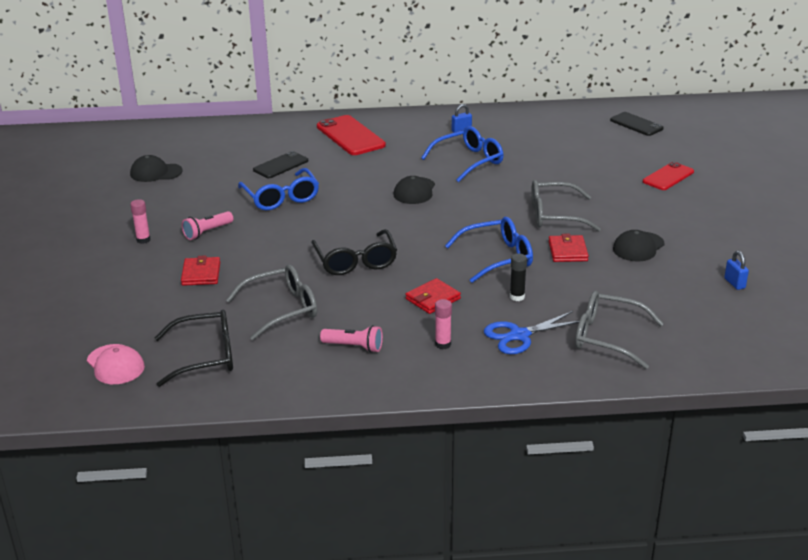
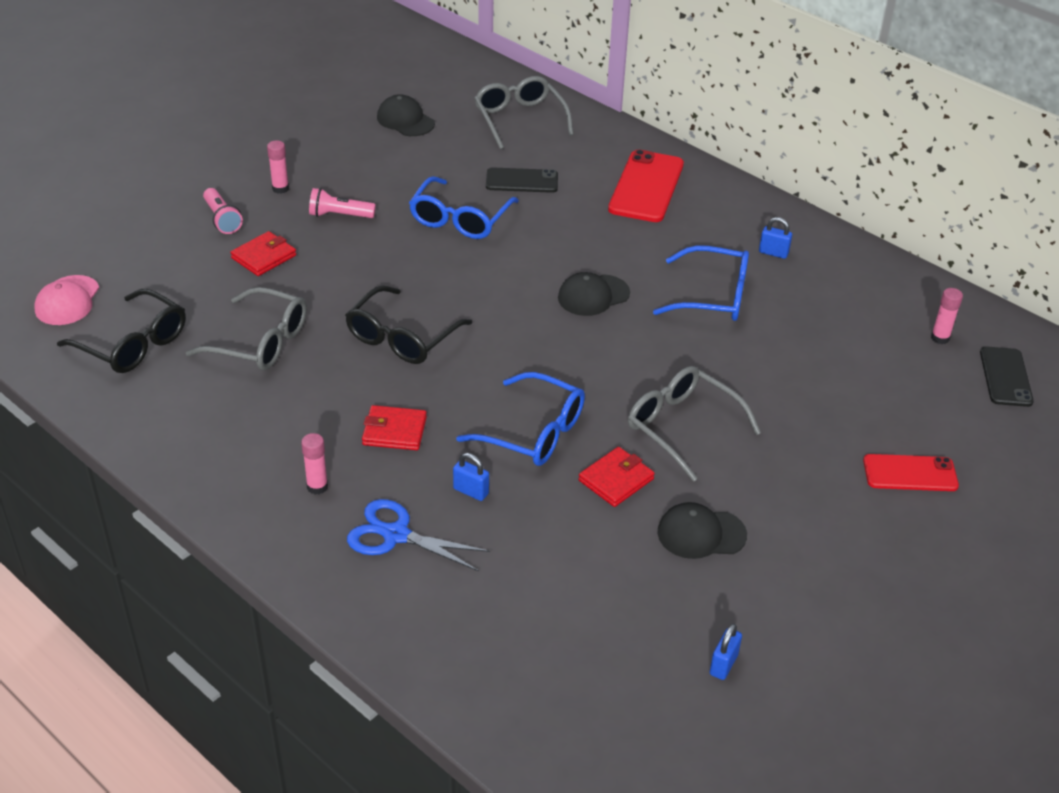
camera: 45 degrees right, 10 degrees up
pink flashlight [320,325,383,353] -> pink flashlight moved to [203,188,243,234]
black glue stick [510,254,527,301] -> blue padlock [453,453,489,501]
grey glasses [575,291,664,369] -> grey glasses moved to [474,76,574,149]
none -> pink glue stick [931,288,963,344]

